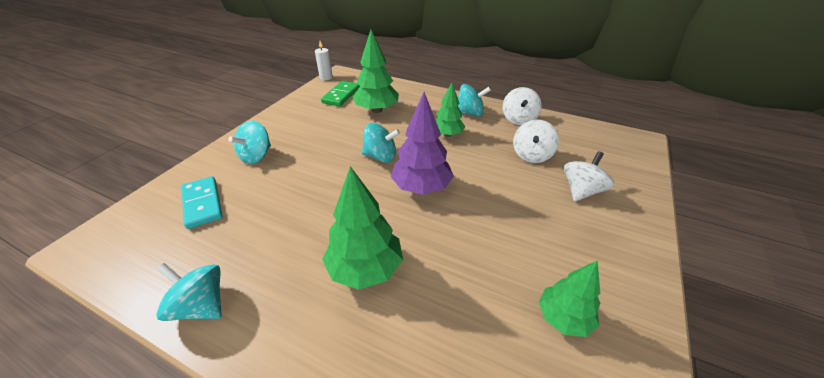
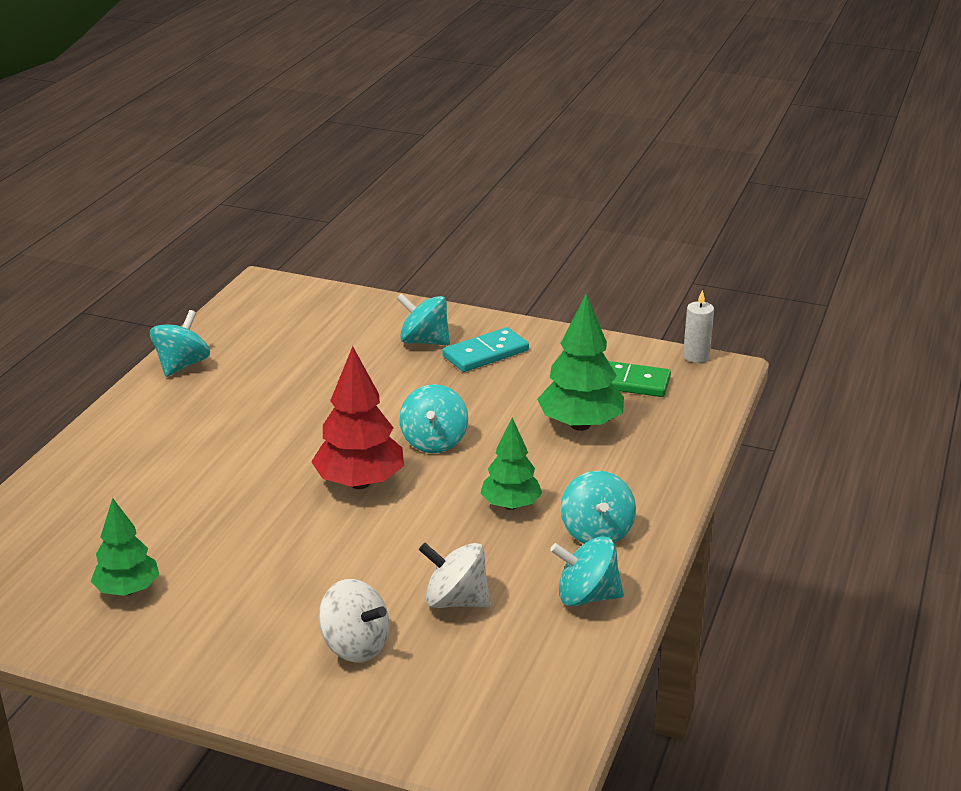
camera: 85 degrees right, 10 degrees down
turquoise domino [181,176,223,229] -> turquoise domino moved to [442,327,529,372]
green tree [322,166,403,290] -> none
purple tree [391,92,454,195] -> red tree [311,346,404,489]
white spinning top [503,87,542,125] -> turquoise spinning top [550,536,624,607]

